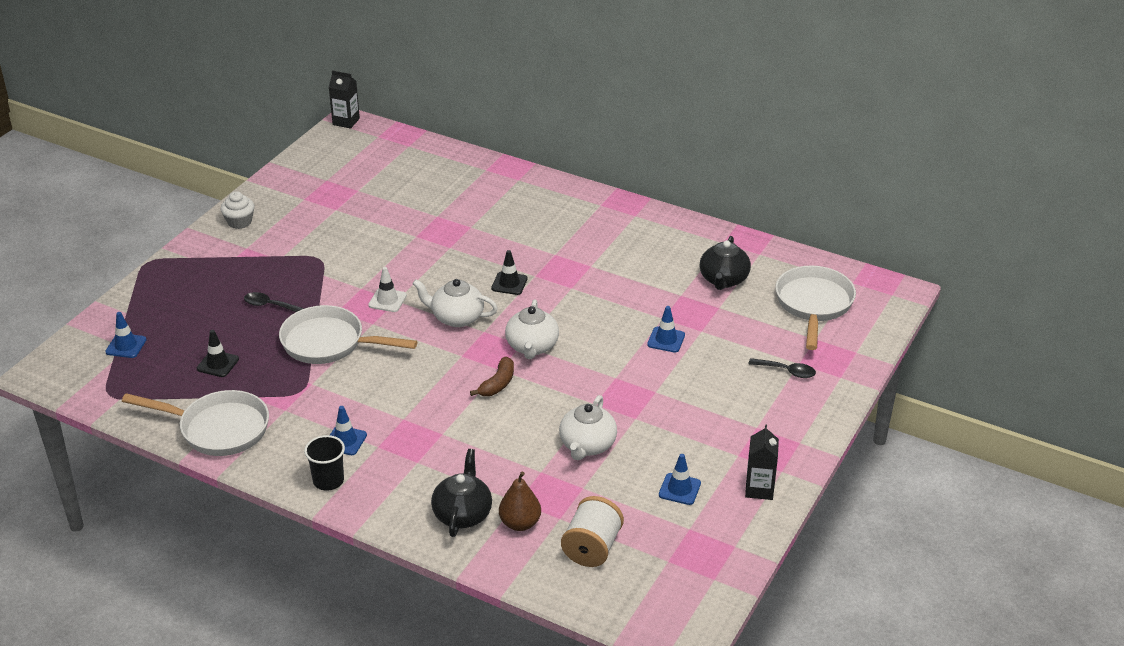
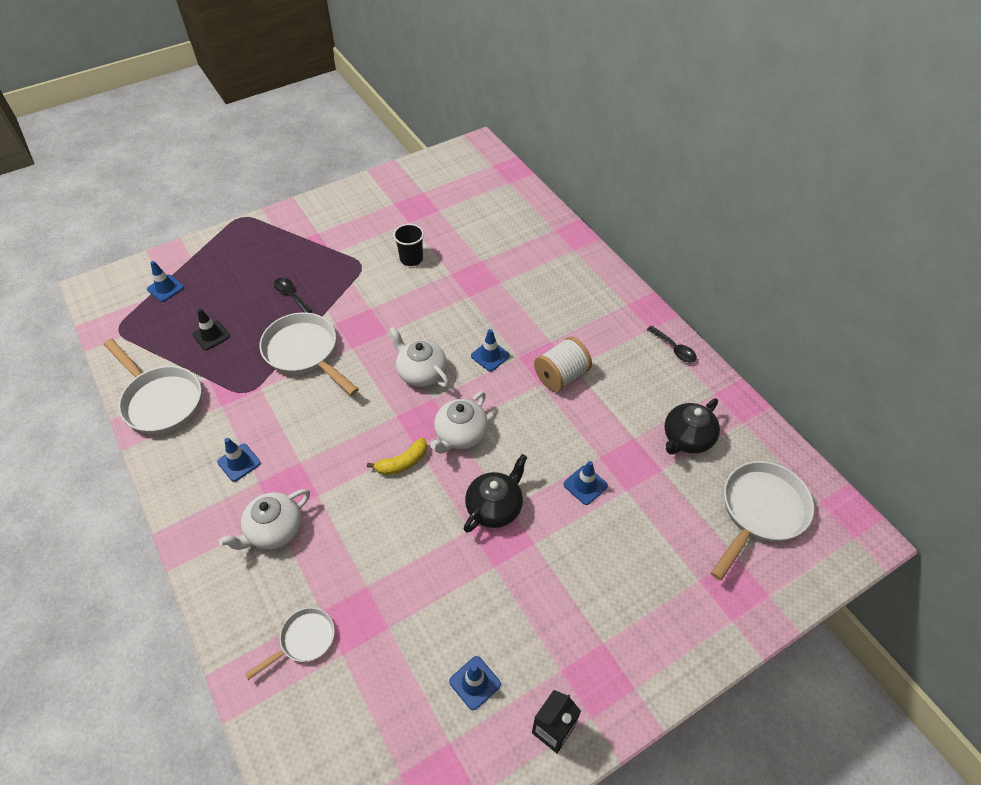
camera: 30 degrees right, 15 degrees up
white cupcake [221,191,254,229] -> none
black cup [304,435,345,491] -> black cup moved to [393,224,424,266]
black carton [329,70,360,129] -> none
white traffic cone [368,267,407,312] -> none
black teapot [431,449,492,537] -> black teapot moved to [464,454,527,533]
brown banana [470,357,514,396] -> yellow banana [367,438,427,475]
black traffic cone [491,250,528,295] -> blue traffic cone [471,329,510,371]
brown pear [499,471,541,531] -> white pan [245,607,335,680]
white teapot [559,395,617,460] -> white teapot moved to [219,489,310,550]
white spool [561,496,624,567] -> white spool moved to [534,337,592,392]
black spoon [748,358,816,378] -> black spoon moved to [647,326,697,363]

